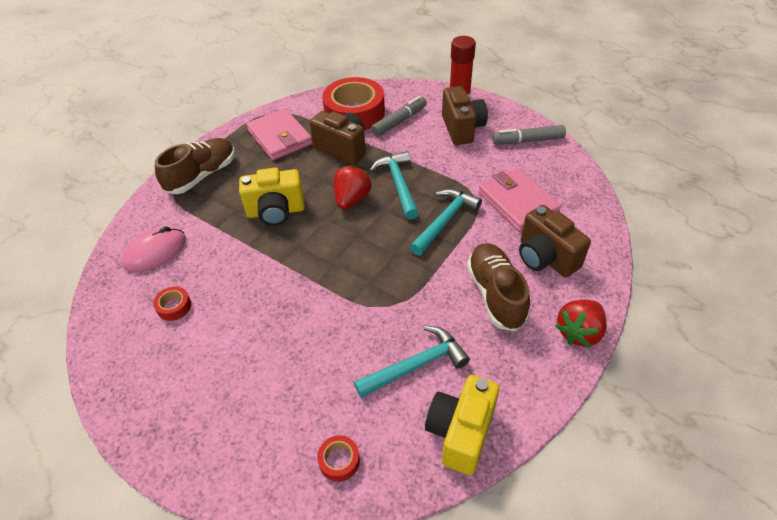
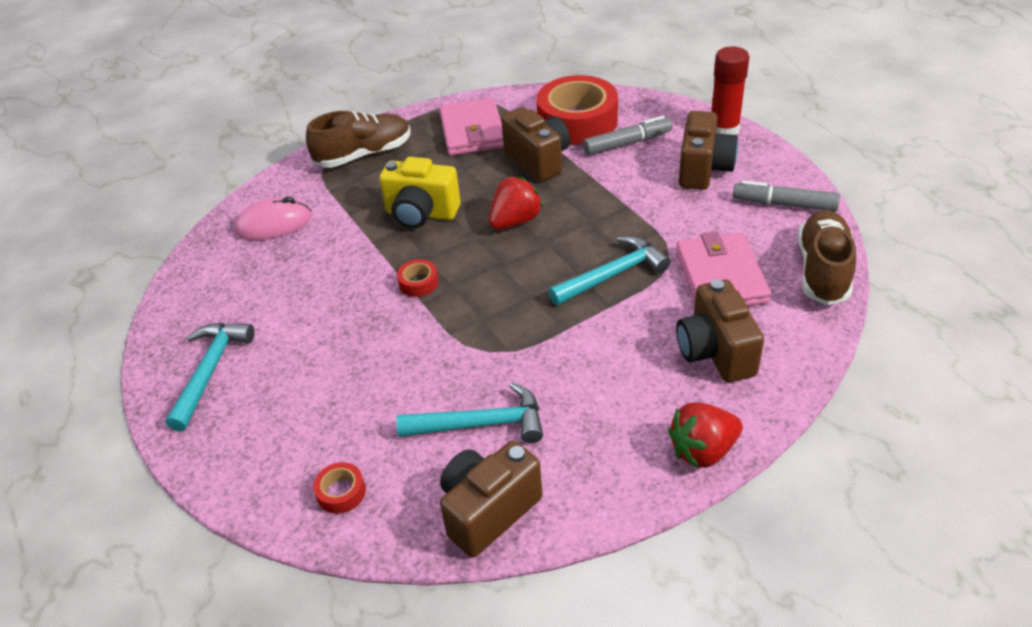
camera: 25 degrees right, 5 degrees down
red tape [153,286,191,321] -> red tape moved to [397,259,439,297]
turquoise hammer [370,151,419,219] -> turquoise hammer moved to [165,323,255,431]
yellow camera [425,375,500,475] -> brown camera [440,441,543,558]
brown shoe [467,243,530,331] -> brown shoe moved to [798,210,856,305]

